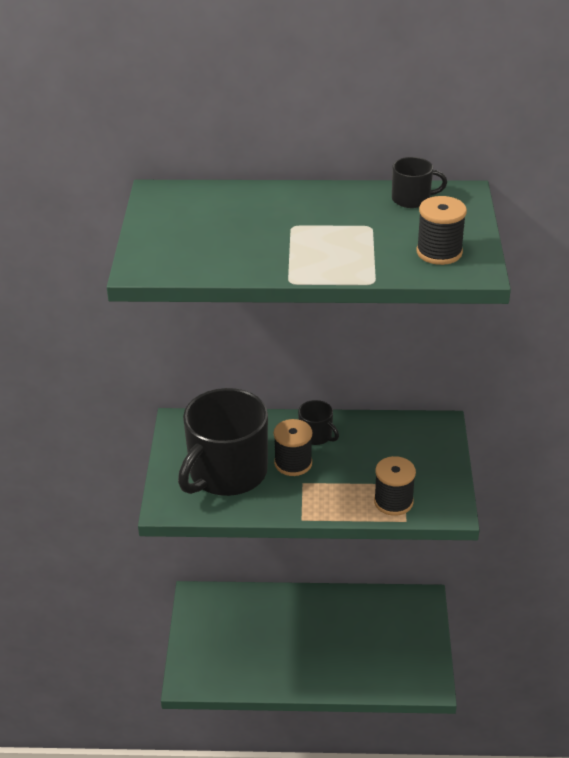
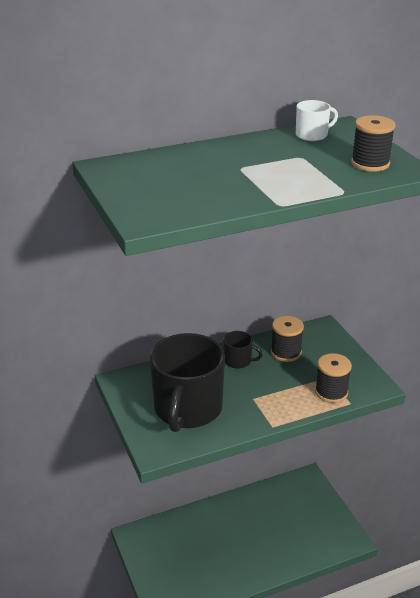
camera: 25 degrees left, 5 degrees down
black spool [274,419,312,476] -> black spool moved to [271,316,304,362]
black mug [392,157,447,208] -> white mug [296,100,338,141]

